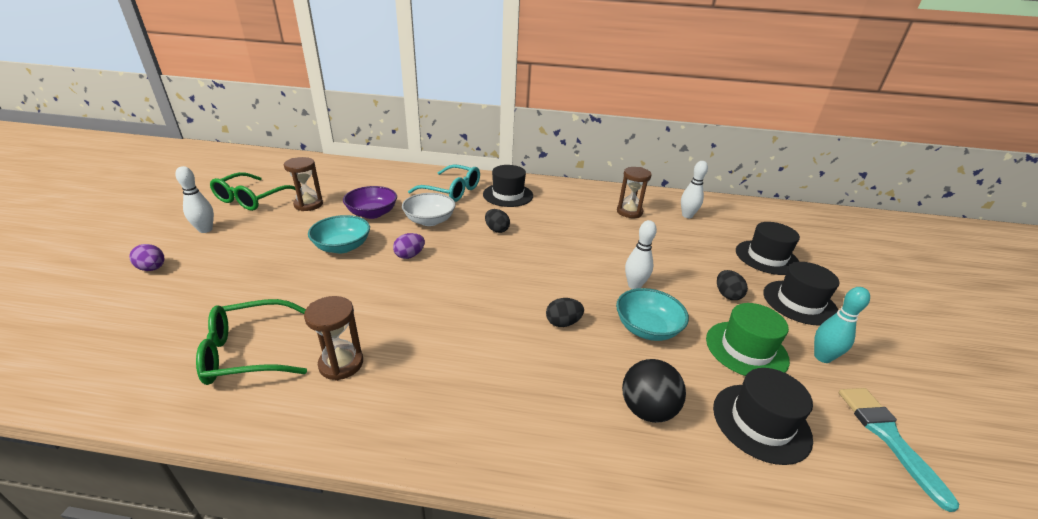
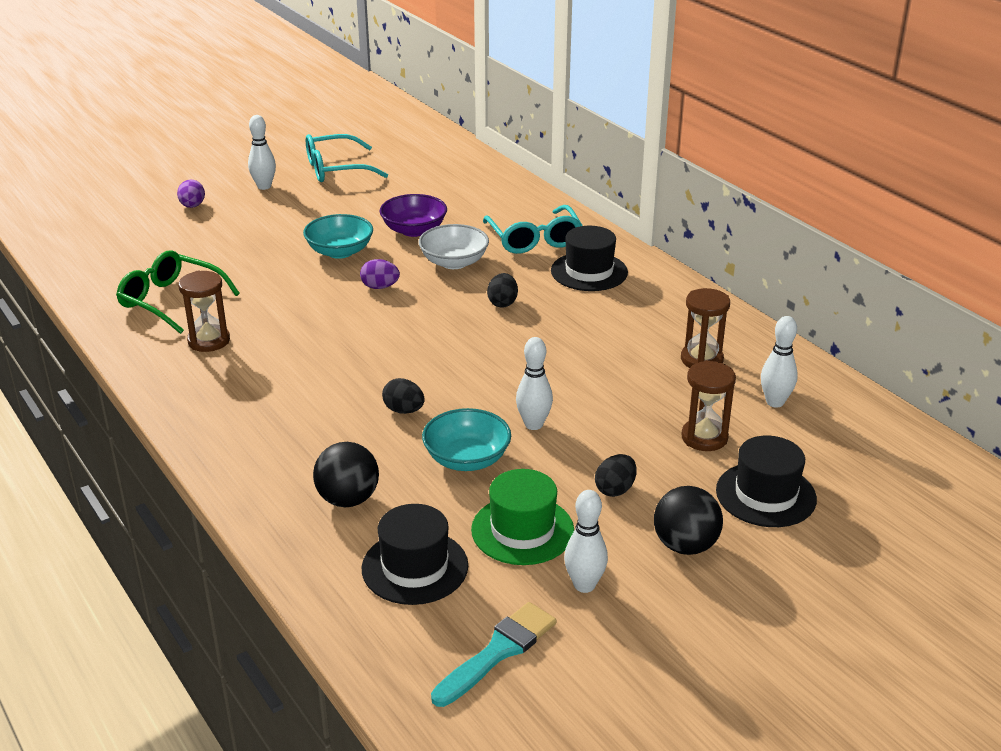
camera: 50 degrees right, 0 degrees up
green glasses [210,172,296,211] -> turquoise glasses [306,134,388,182]
brown hourglass [284,157,323,211] -> brown hourglass moved to [681,360,736,451]
black hat [763,262,839,326] -> black ball [654,486,723,555]
turquoise bowling pin [814,287,870,363] -> white bowling pin [564,490,608,593]

